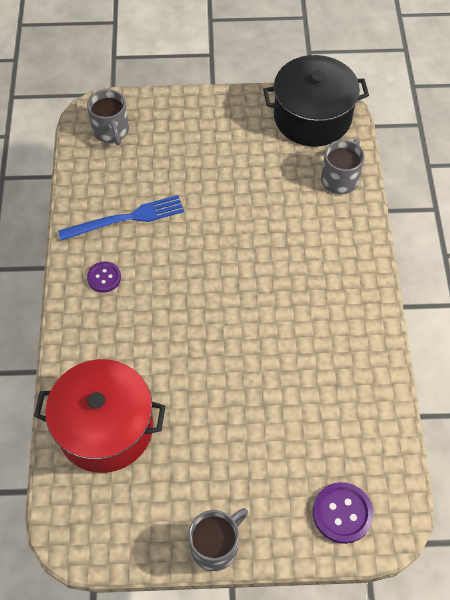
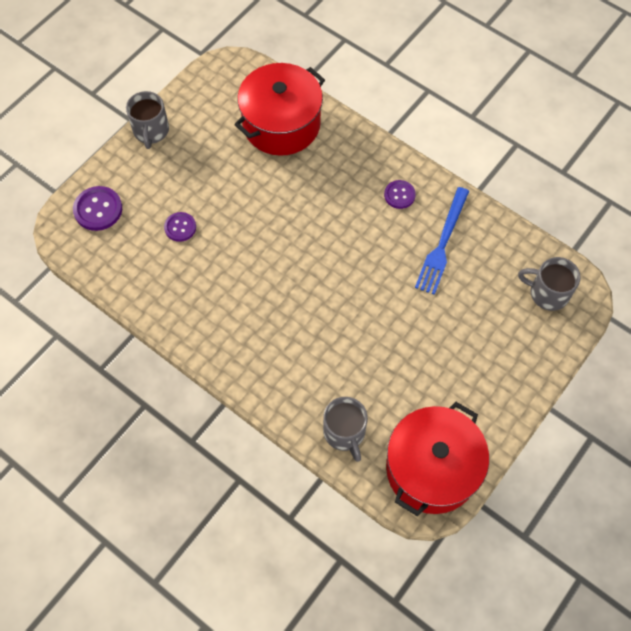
camera: 130 degrees right, 5 degrees up
black pot [263,55,369,147] -> red pot [386,402,489,516]
none -> purple button [164,212,196,242]

